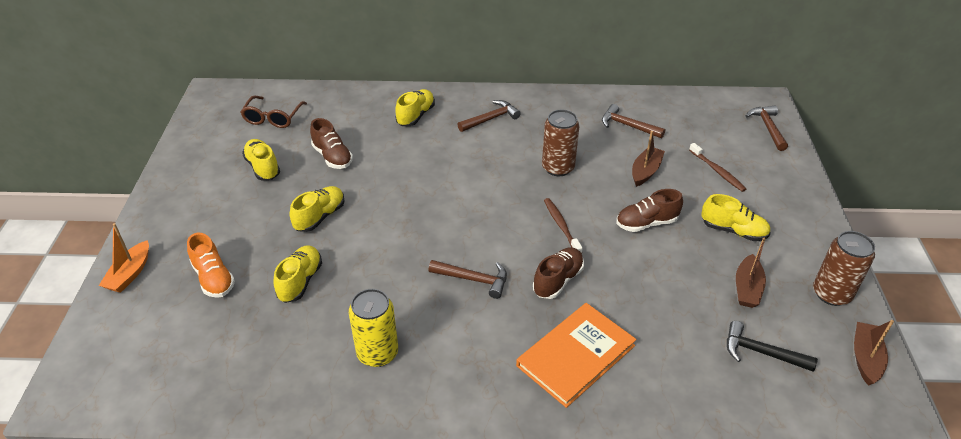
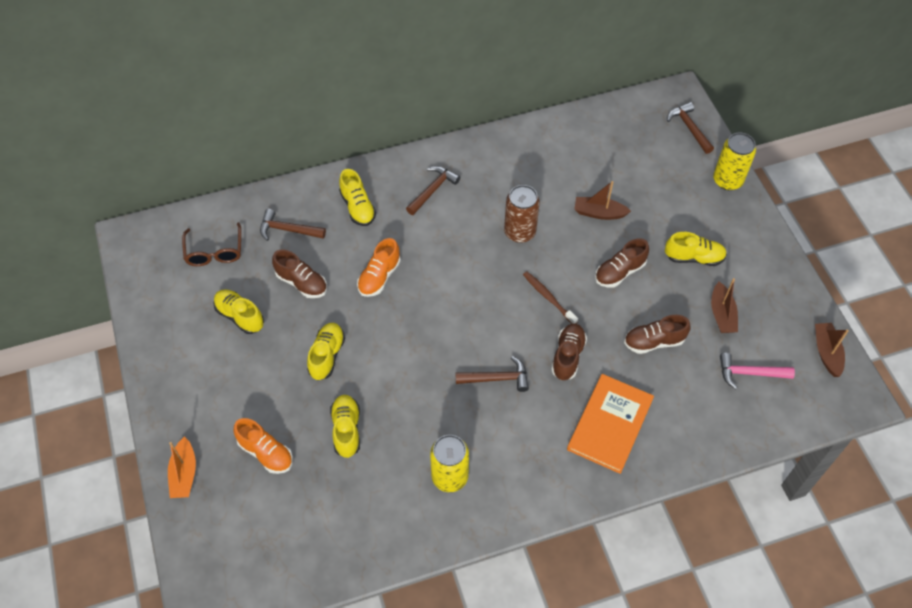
camera: 20 degrees left, 15 degrees up
yellow shoe [395,89,435,126] -> yellow shoe turned 150 degrees clockwise [339,169,376,226]
brown hammer [602,104,665,138] -> brown hammer moved to [260,209,326,241]
brown boat [632,131,665,187] -> brown boat turned 90 degrees counterclockwise [574,181,631,220]
brown toothbrush [689,143,746,192] -> none
black hammer [727,321,818,372] -> pink hammer [720,353,795,389]
brown can [813,231,875,306] -> none
none -> orange shoe [357,238,401,297]
none -> brown shoe [624,315,691,354]
none -> yellow can [713,133,756,190]

